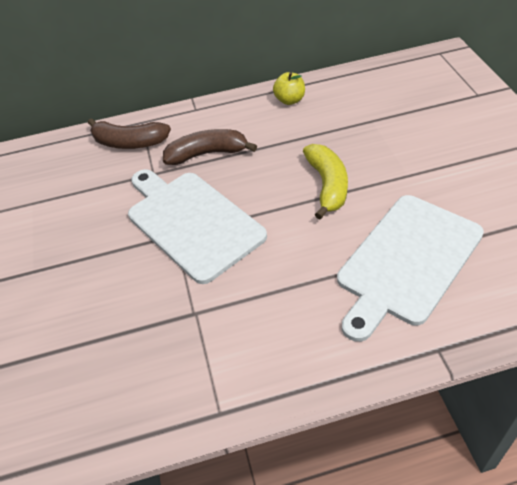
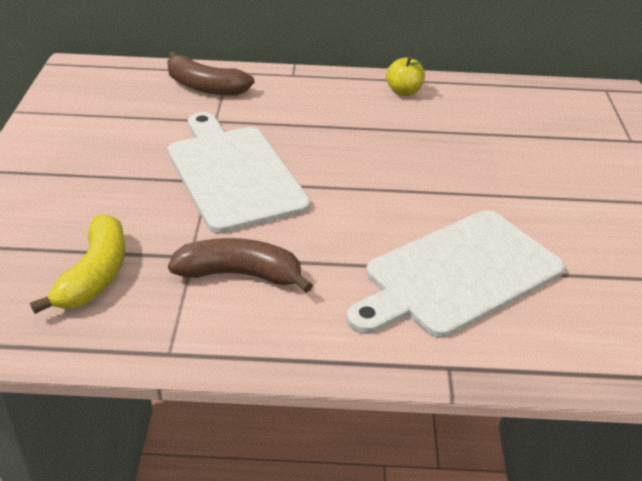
camera: 10 degrees right, 10 degrees down
brown banana [163,129,257,165] -> brown banana moved to [168,238,313,293]
yellow banana [303,144,348,219] -> yellow banana moved to [30,214,125,314]

